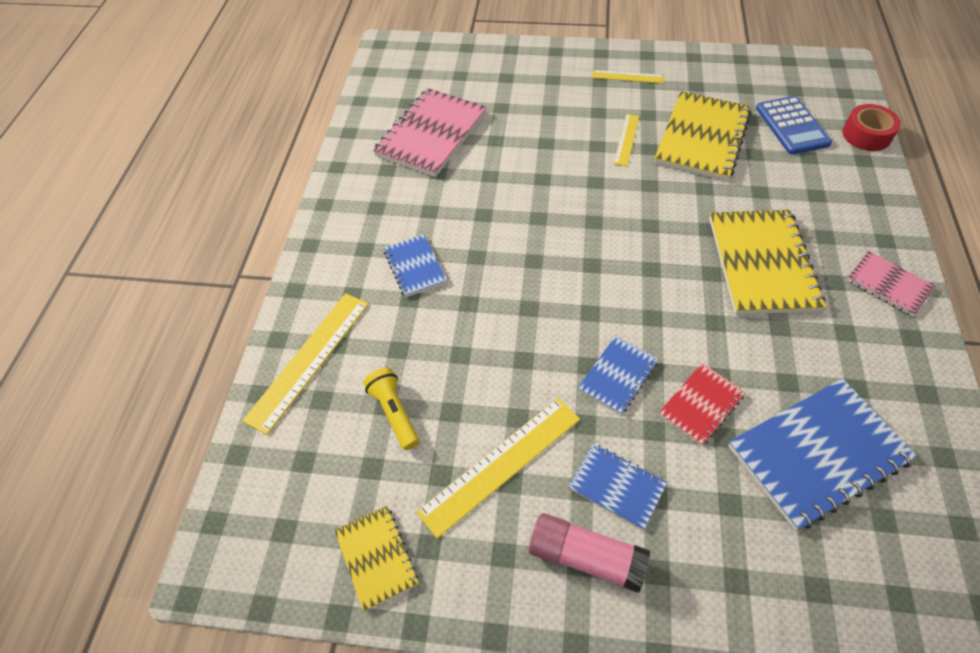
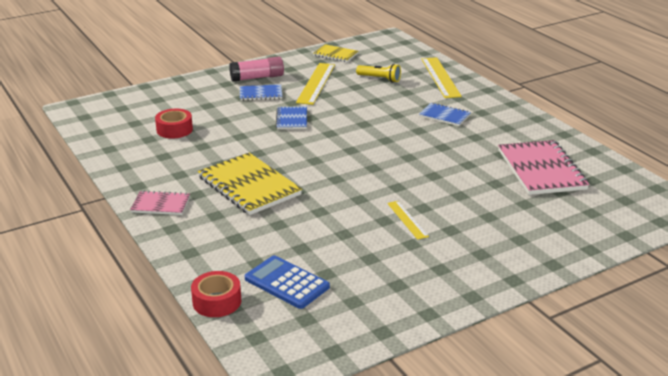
camera: 140 degrees right, 25 degrees down
yellow ruler [592,70,664,83] -> none
yellow notebook [654,91,751,181] -> none
red notebook [659,363,746,446] -> none
blue notebook [728,378,917,531] -> red tape [155,109,193,139]

